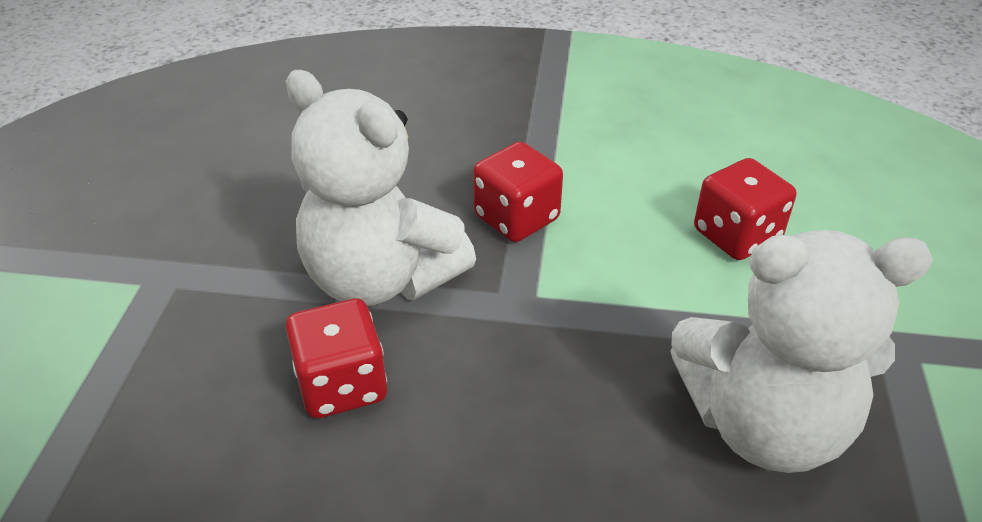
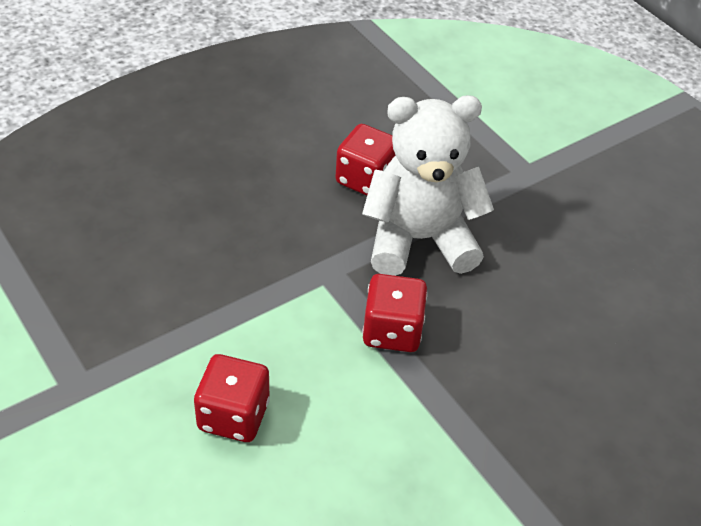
camera: 135 degrees right, 5 degrees up
white teddy bear [670,230,933,473] -> none

